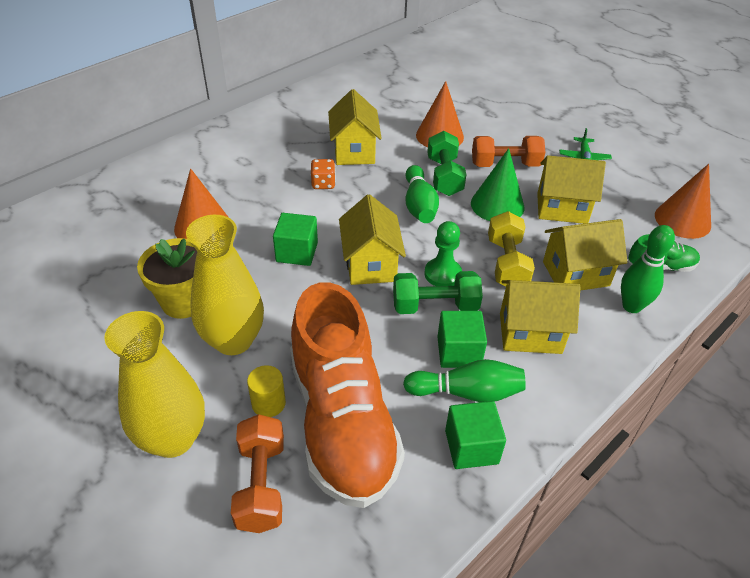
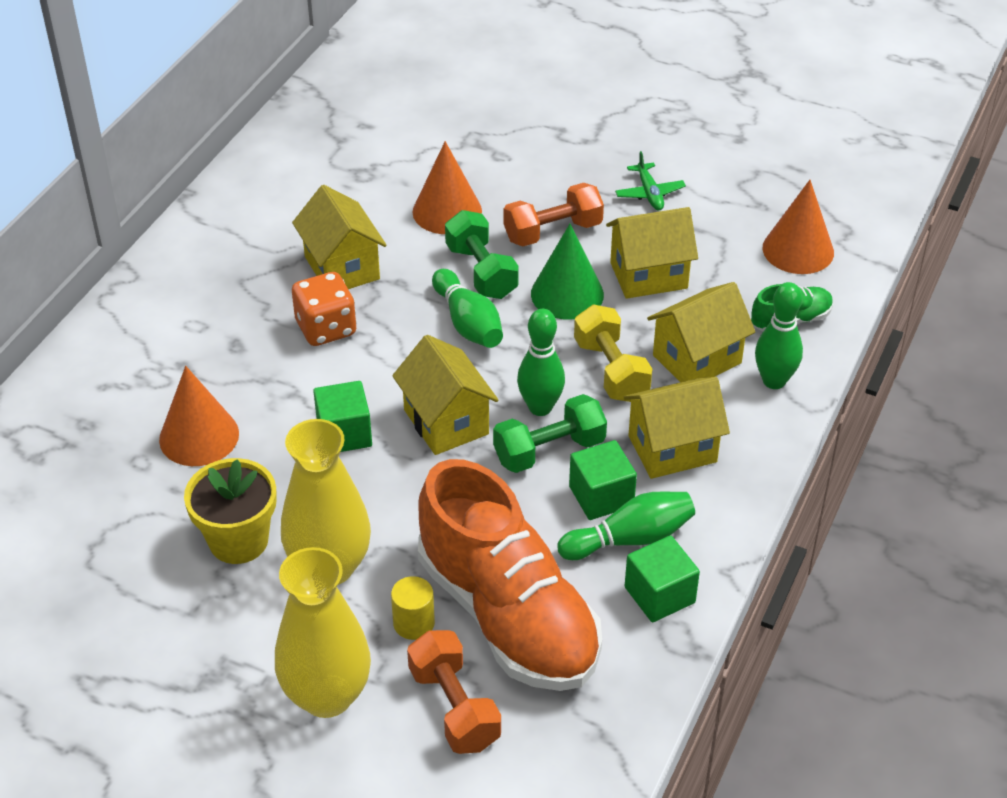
camera: 20 degrees left, 0 degrees up
orange dice [311,159,336,189] -> orange dice [292,272,357,346], size x1.57
green pawn [424,221,462,286] -> green bowling pin [517,309,565,416]

